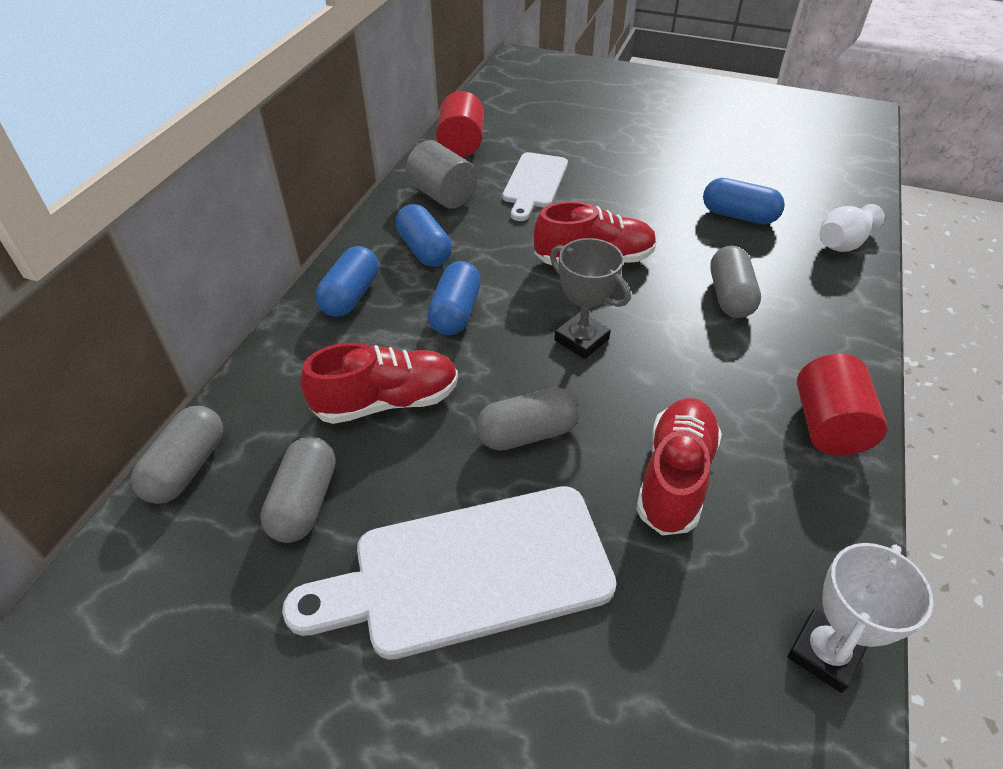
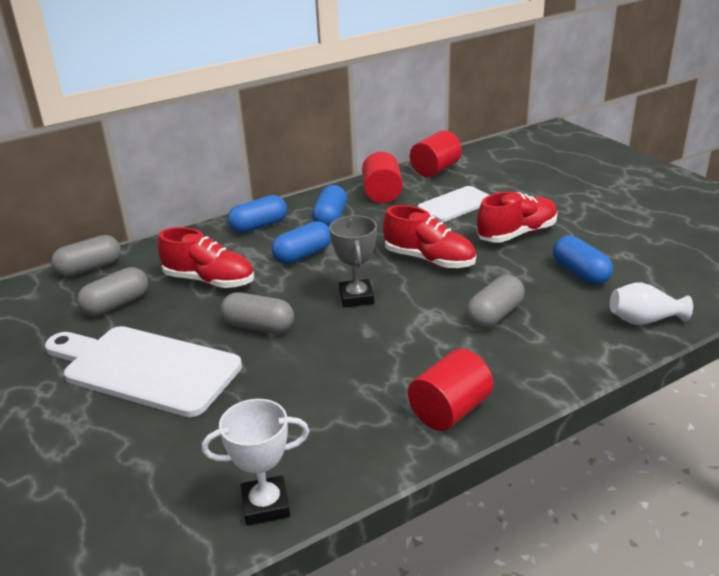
camera: 40 degrees right, 15 degrees down
grey cylinder [406,140,477,209] -> red cylinder [362,152,403,203]
red shoe [636,398,722,536] -> red shoe moved to [477,192,558,243]

